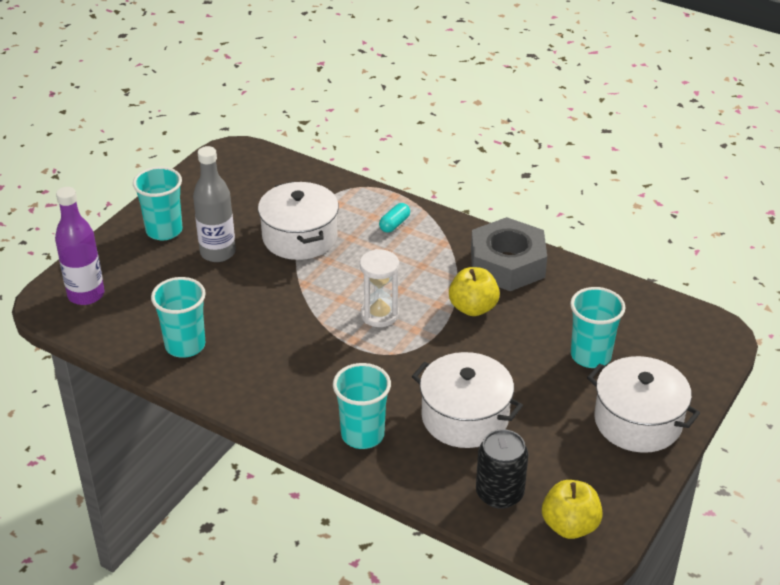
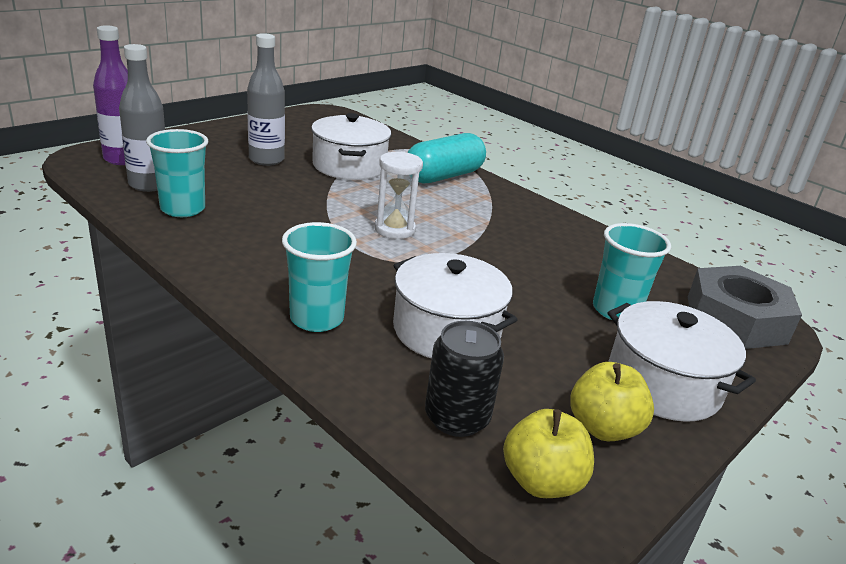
camera: 10 degrees right, 10 degrees down
turquoise cup [133,167,183,240] -> none
turquoise capsule [379,203,410,233] -> turquoise capsule [407,133,486,183], size x2.33
yellow apple [449,267,500,316] -> yellow apple moved to [570,362,654,441]
grey nut [471,217,547,291] -> grey nut moved to [688,266,802,349]
none -> grey bottle [119,44,165,192]

